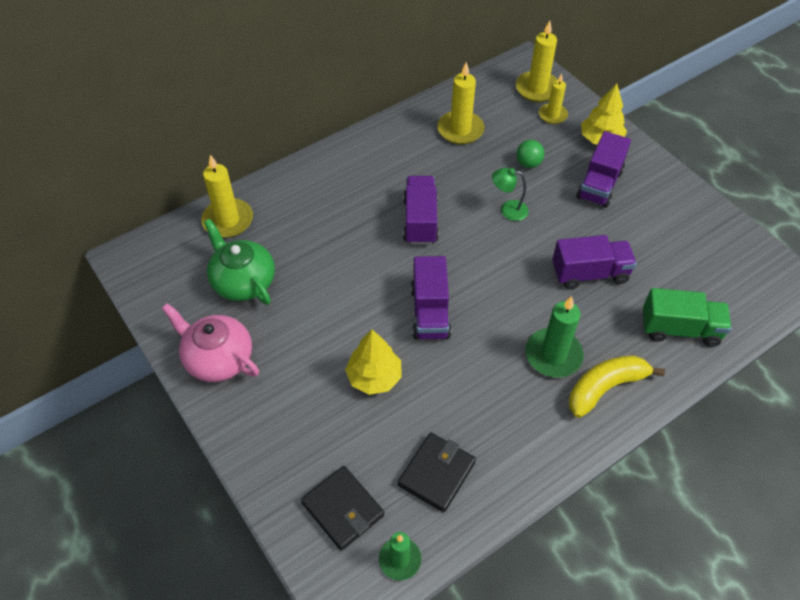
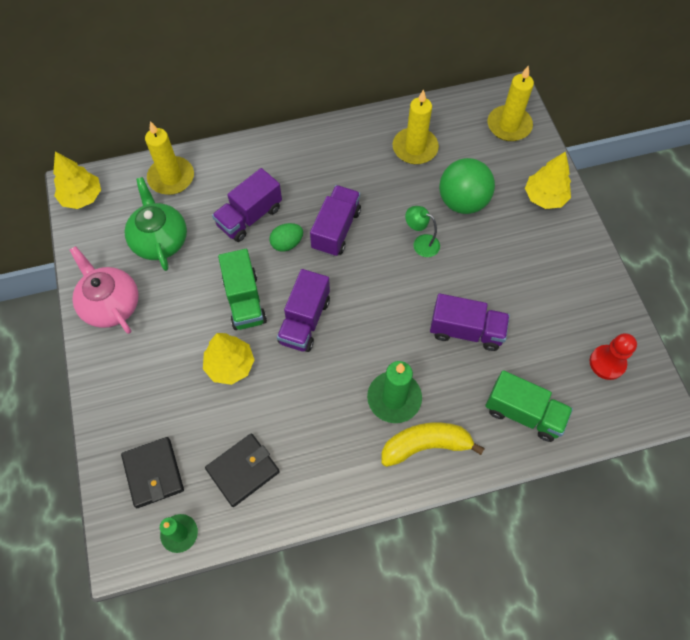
camera: 20 degrees right, 10 degrees up
green ball [516,140,545,168] -> green ball [439,158,495,214], size x1.96
yellow candle [539,74,568,124] -> none
purple truck [577,131,631,208] -> purple truck moved to [212,168,282,242]
none -> yellow tree [53,151,101,209]
none -> green truck [218,249,267,330]
none -> green egg [270,223,303,252]
none -> red pawn [590,333,637,380]

